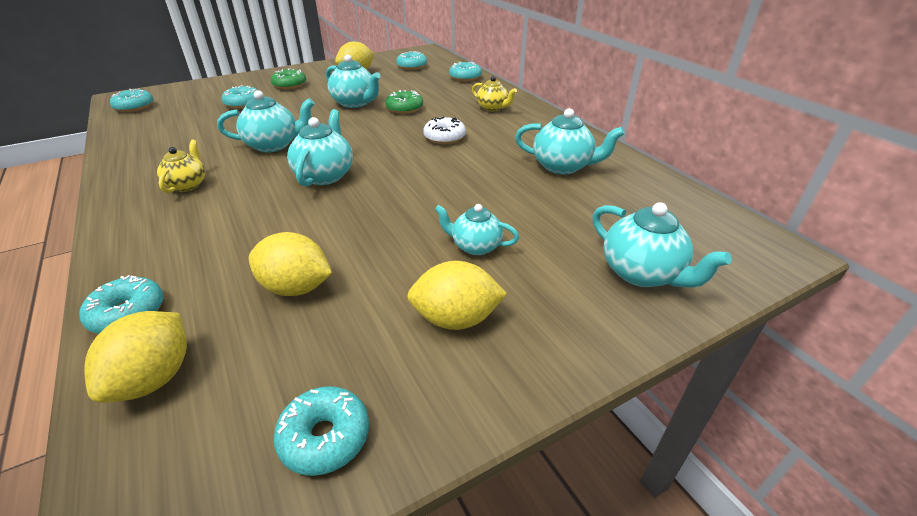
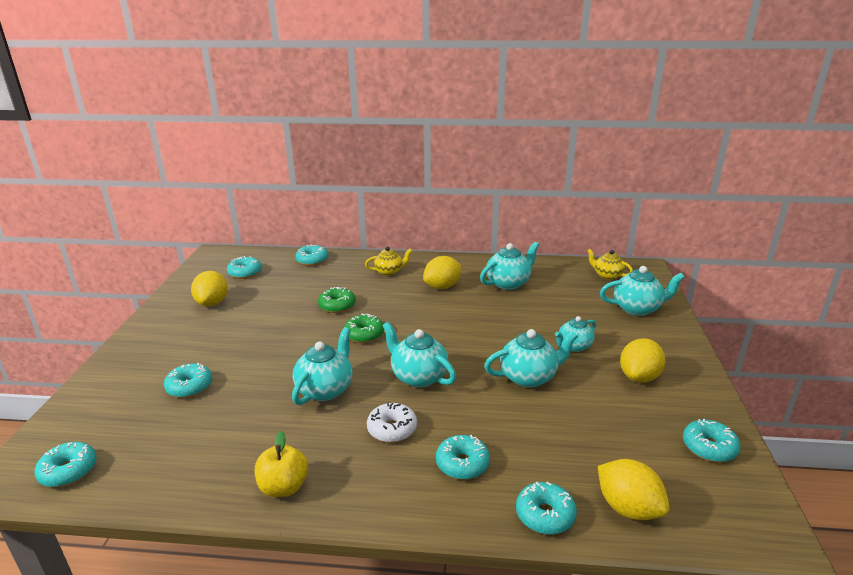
camera: 55 degrees left, 10 degrees down
yellow teapot [157,140,205,193] -> yellow teapot moved to [587,249,633,280]
yellow lemon [249,232,332,296] -> yellow lemon moved to [423,256,461,289]
green donut [271,68,306,90] -> green donut moved to [344,314,384,343]
turquoise teapot [326,54,381,108] -> turquoise teapot moved to [484,329,578,388]
white donut [423,117,466,144] -> white donut moved to [367,403,417,443]
none -> yellow apple [255,431,308,497]
none -> turquoise donut [436,435,490,480]

